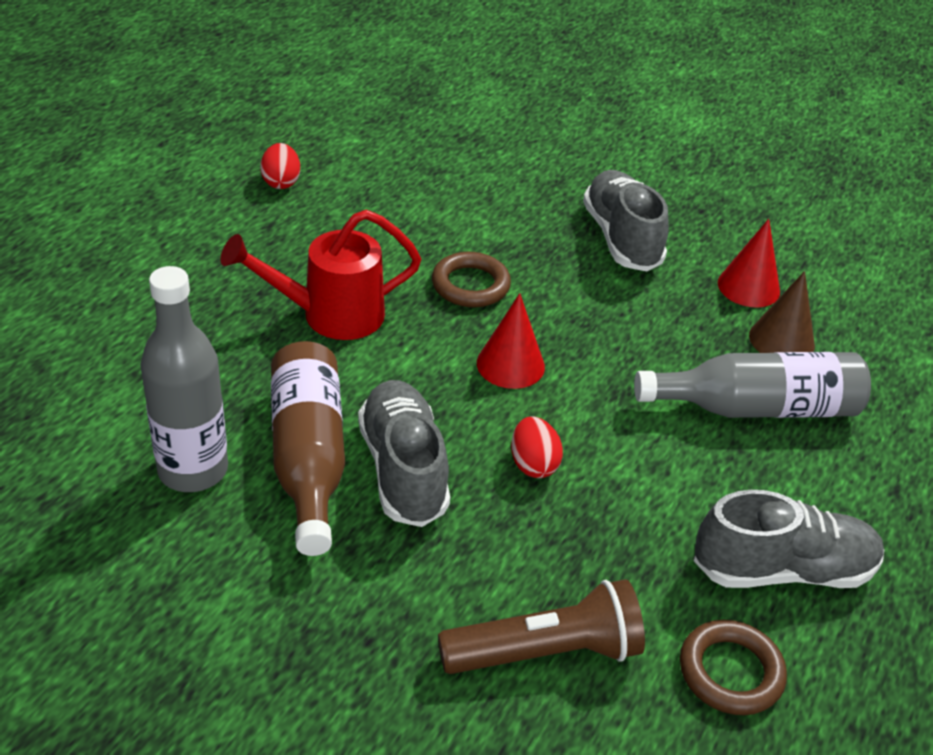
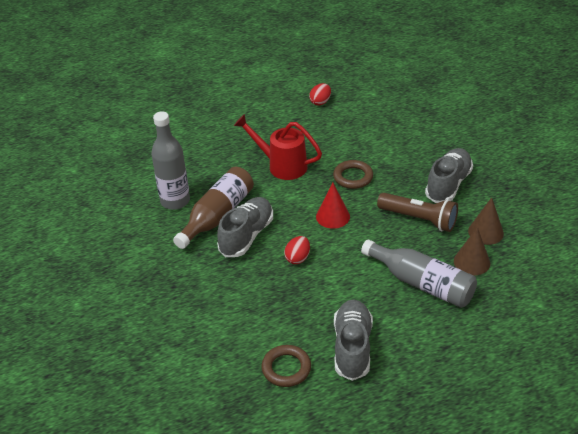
camera: 45 degrees right, 0 degrees up
brown flashlight [438,579,645,674] -> brown flashlight moved to [377,193,458,232]
grey shoe [694,490,884,588] -> grey shoe turned 120 degrees counterclockwise [334,299,373,381]
red cone [718,219,780,308] -> brown cone [468,197,504,245]

